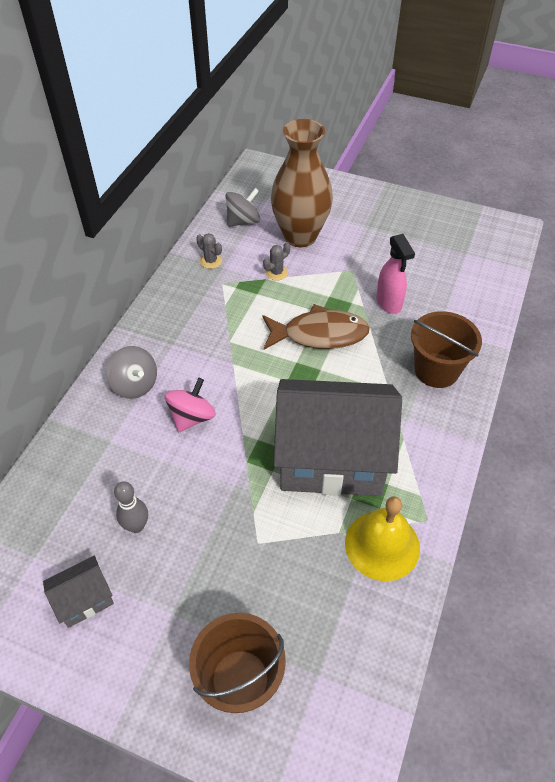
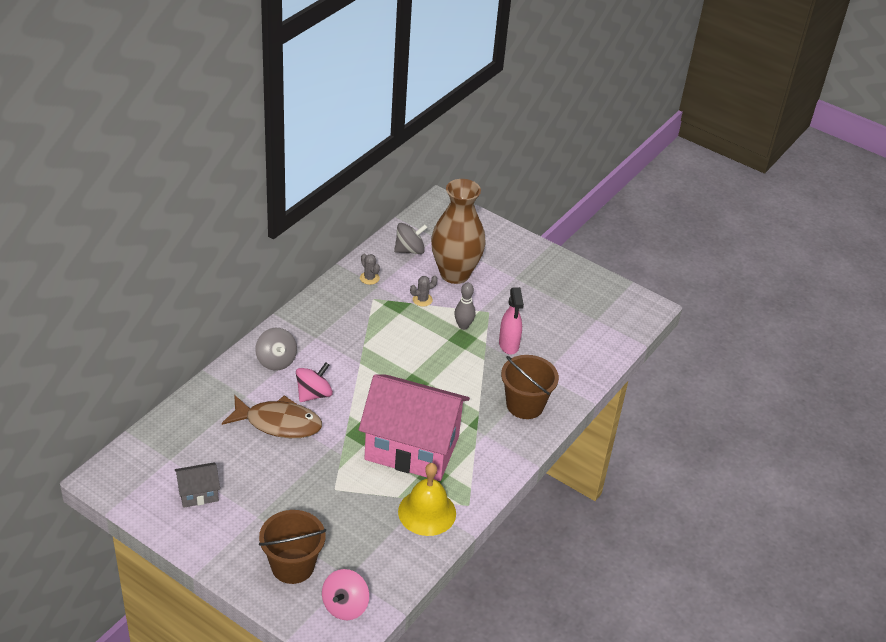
camera: 10 degrees right, 10 degrees down
grey bowling pin [114,481,148,533] -> grey bowling pin moved to [454,283,475,330]
brown fish [263,304,370,350] -> brown fish moved to [222,395,322,438]
grey house [274,379,402,496] -> pink house [359,374,470,481]
none -> pink spinning top [322,569,369,620]

